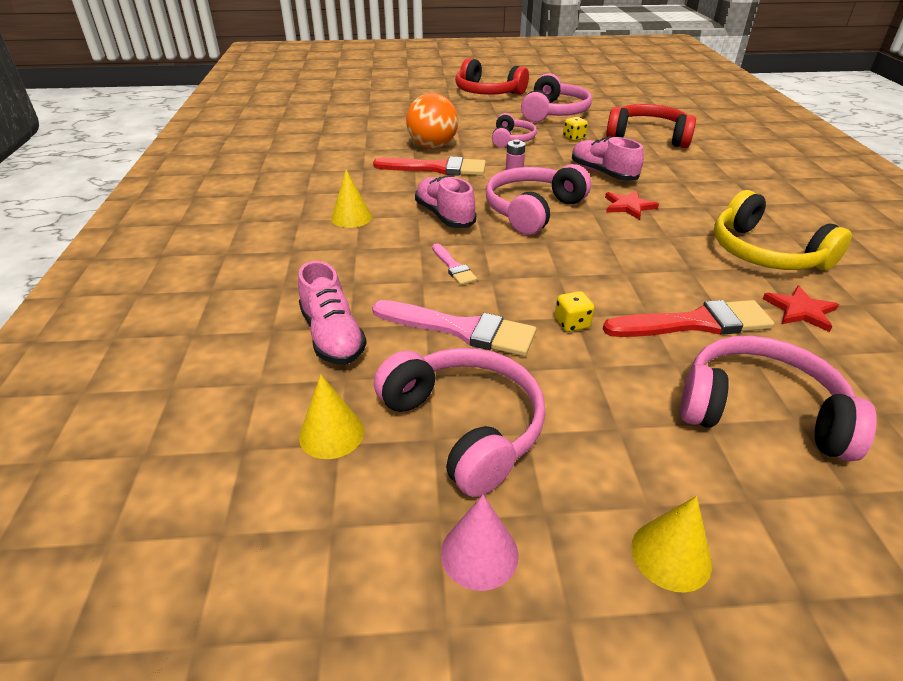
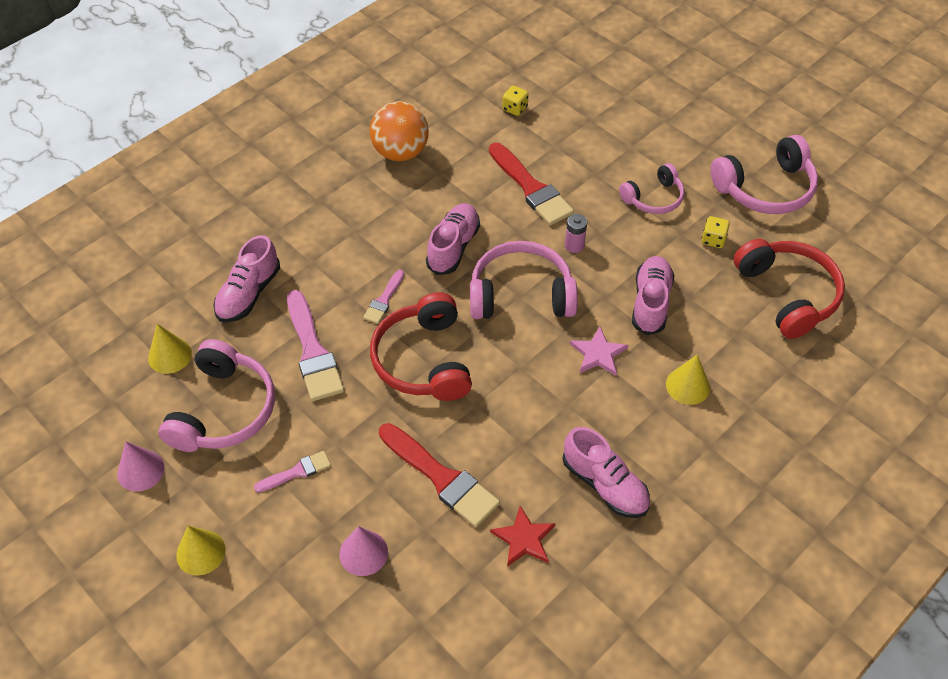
camera: 50 degrees right, 15 degrees up
yellow cone [331,170,372,228] -> yellow cone moved to [666,355,710,405]
orange ball [406,93,458,149] -> orange ball moved to [370,101,429,161]
red headphones [455,58,529,95] -> red headphones moved to [370,292,472,401]
yellow dice [555,291,594,332] -> yellow dice moved to [502,86,529,116]
red star [605,190,659,220] -> pink star [570,327,629,376]
pink headphones [680,336,877,462] -> pink cone [340,526,388,576]
yellow headphones [714,190,852,270] -> pink shoe [562,427,650,518]
none -> pink brush [254,451,331,492]

